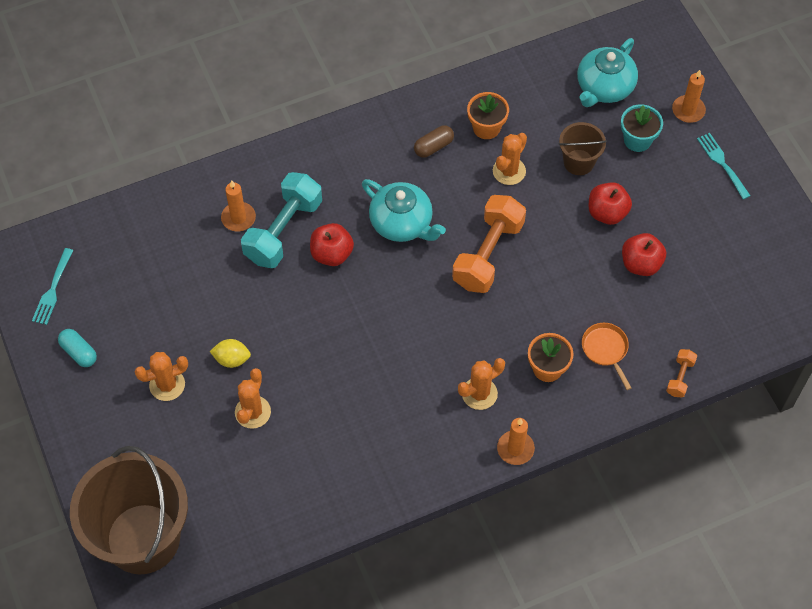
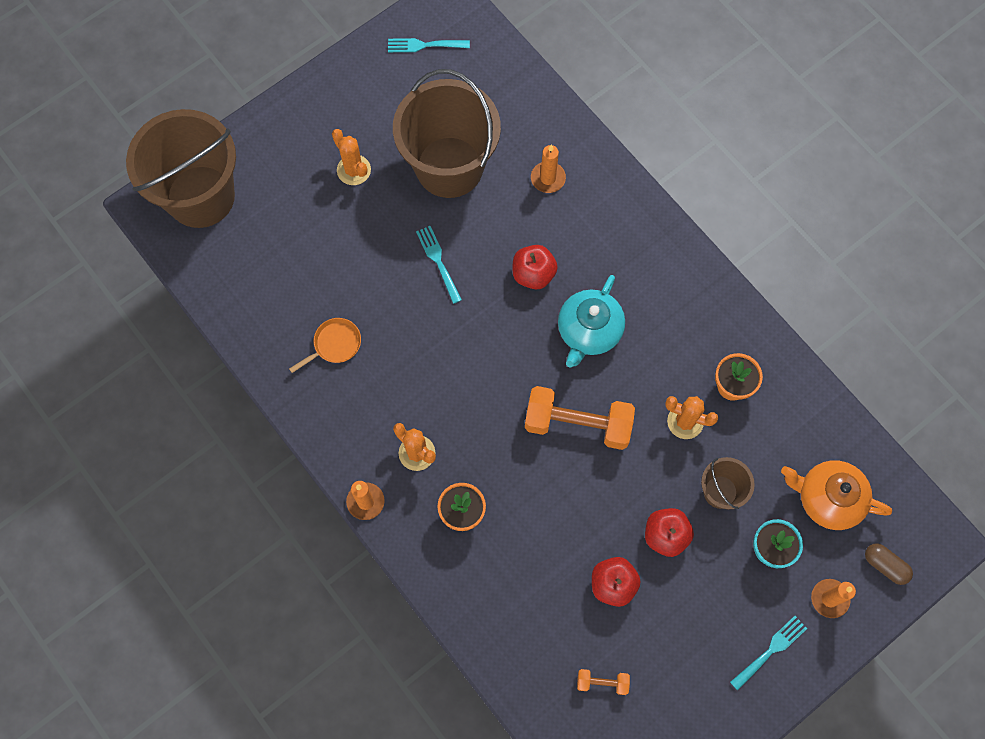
camera: 75 degrees right, 10 degrees up
turquoise capsule [58,329,97,367] -> none
yellow lemon [210,339,251,368] -> none
orange cactus [235,368,271,429] -> none
turquoise dumbbell [241,172,322,268] -> none
brown capsule [414,125,454,158] -> brown capsule moved to [865,543,913,585]
turquoise teapot [577,38,638,107] -> orange teapot [781,460,892,530]
orange pan [582,323,631,390] -> orange pan moved to [289,318,361,373]
orange dumbbell [666,349,697,398] -> orange dumbbell moved to [577,669,630,695]
none -> brown bucket [393,69,501,198]
none -> turquoise fork [416,226,462,304]

